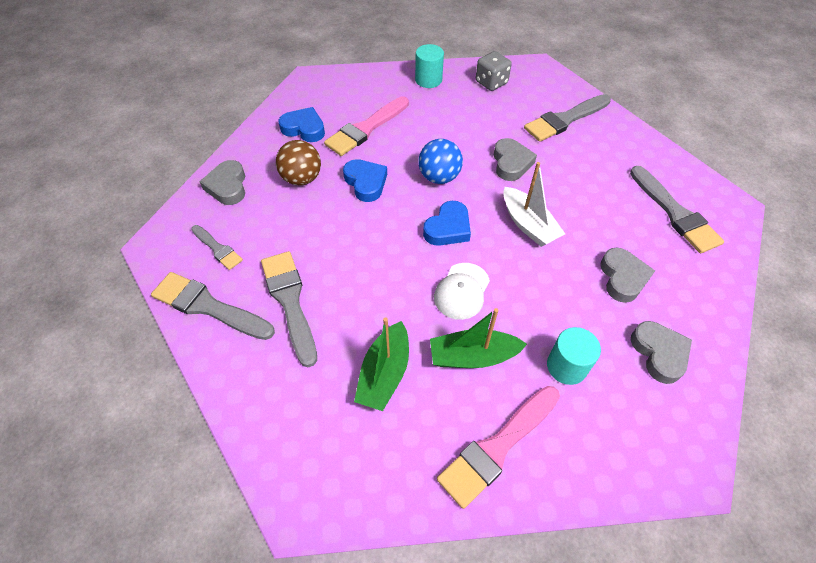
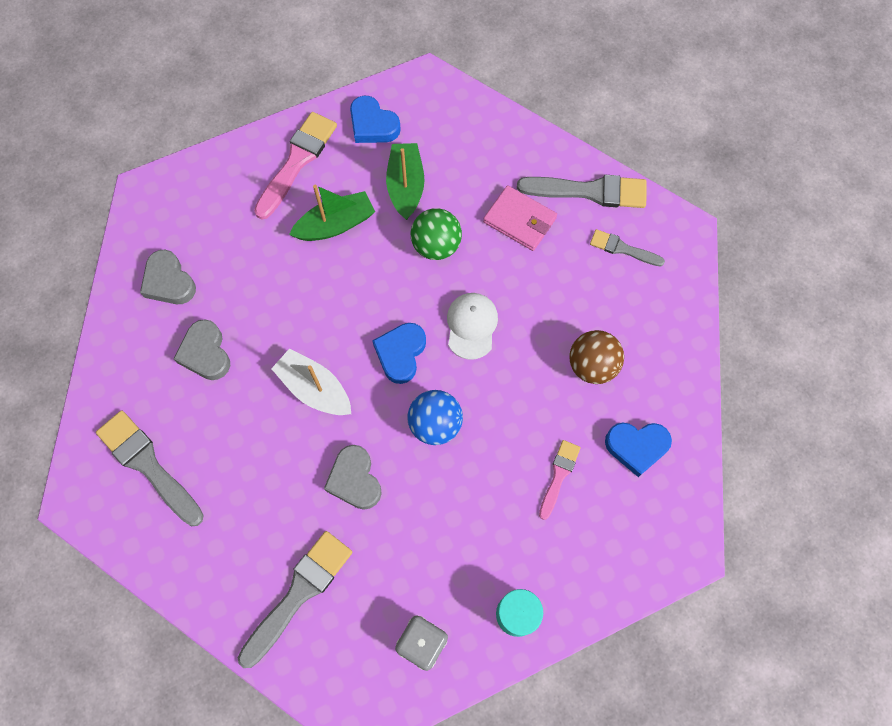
camera: 160 degrees right, 15 degrees up
grey heart [199,160,245,205] -> none
grey brush [261,251,317,367] -> pink wallet [483,185,557,251]
pink brush [324,96,409,156] -> pink brush [539,440,581,520], size x0.57
blue heart [343,159,387,202] -> blue heart moved to [350,96,401,143]
white cap [434,263,490,320] -> white cap moved to [447,293,498,360]
turquoise cylinder [547,327,601,385] -> none
none -> green ball [411,208,462,260]

